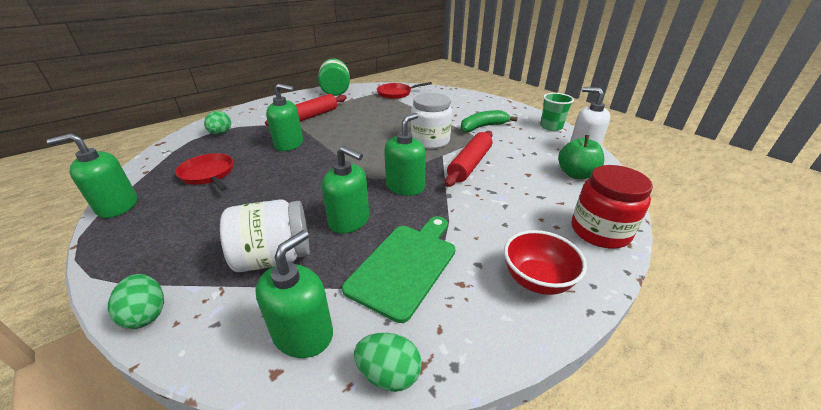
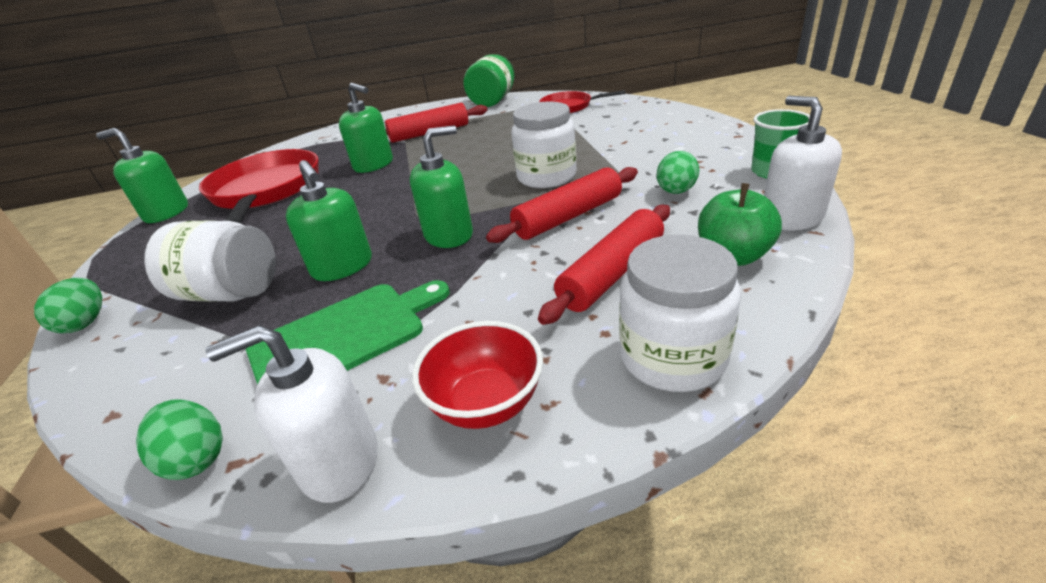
camera: 30 degrees right, 0 degrees up
red pan [175,153,233,191] -> red pan [199,149,319,223], size x1.81
green egg [204,111,231,135] -> green egg moved to [657,151,699,194]
green soap dispenser [255,230,333,358] -> none
green banana [461,110,518,132] -> none
red jar [572,165,653,249] -> white jar [619,235,741,392]
none -> white soap dispenser [206,325,378,503]
none -> red rolling pin [538,205,670,325]

